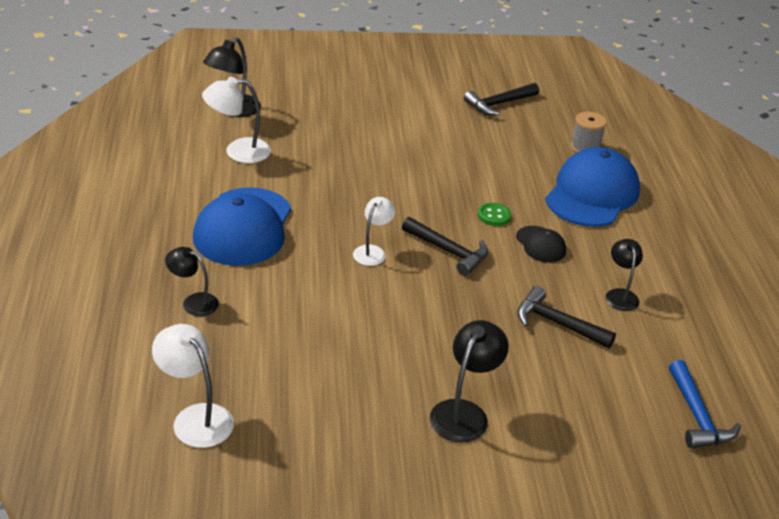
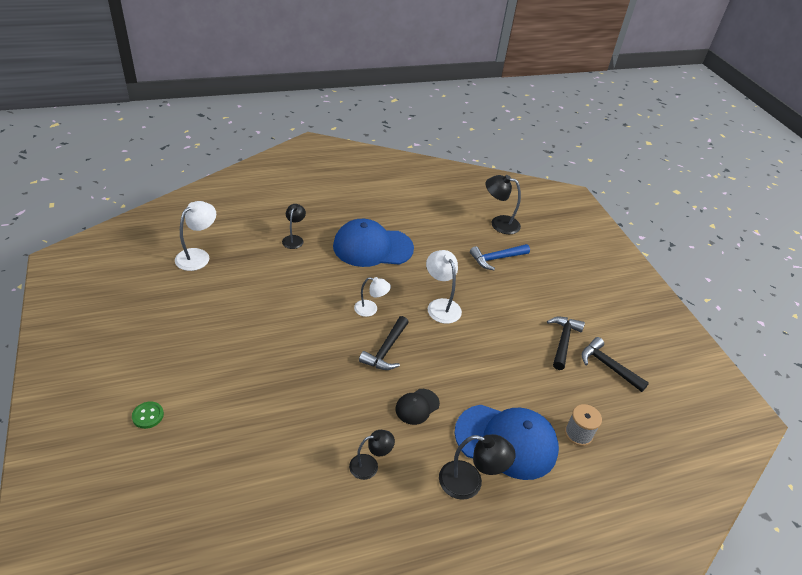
camera: 75 degrees right, 5 degrees up
white lamp [202,77,271,163] -> white lamp moved to [426,250,462,324]
black lamp [430,320,509,443] -> black lamp moved to [439,434,516,500]
green button [478,203,511,226] -> green button moved to [132,401,164,429]
black hammer [517,286,616,348] -> black hammer moved to [547,317,585,370]
blue hammer [669,360,741,449] -> blue hammer moved to [470,244,530,270]

